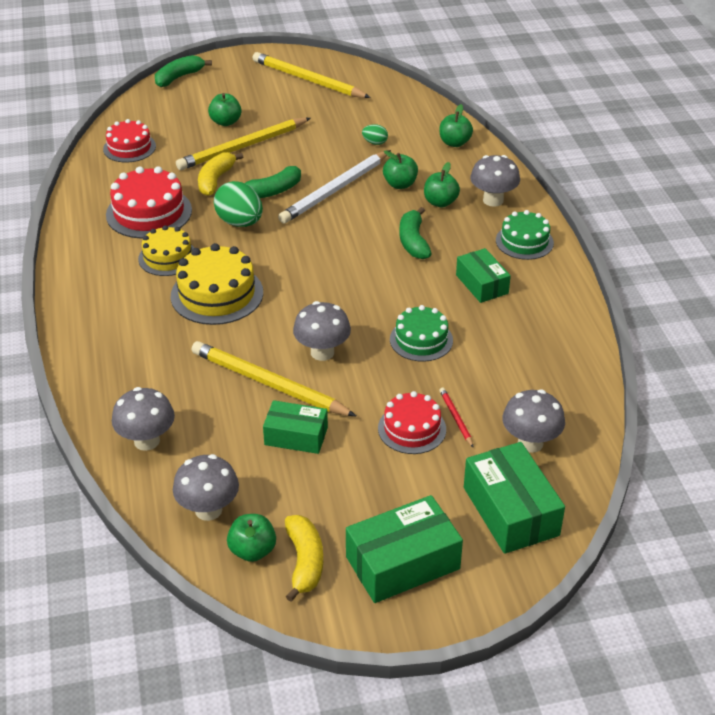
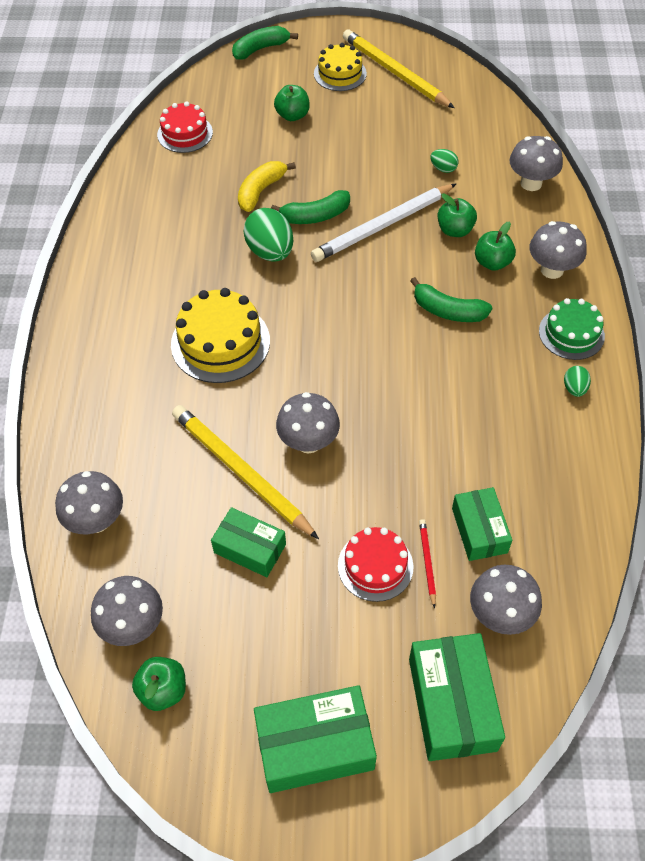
camera: 15 degrees right, 15 degrees up
red cake [106,166,192,239] -> none
yellow cake [138,225,194,276] -> yellow cake moved to [314,43,367,91]
yellow pencil [176,118,311,170] -> none
yellow banana [285,515,323,602] -> none
green cake [390,305,453,362] -> none
green banana [399,207,432,259] -> green banana turned 75 degrees counterclockwise [410,277,492,322]
green apple [439,104,473,147] -> grey mushroom [510,136,563,191]
green box [456,248,511,303] -> green box moved to [452,487,512,561]
none -> green egg [564,366,591,397]

